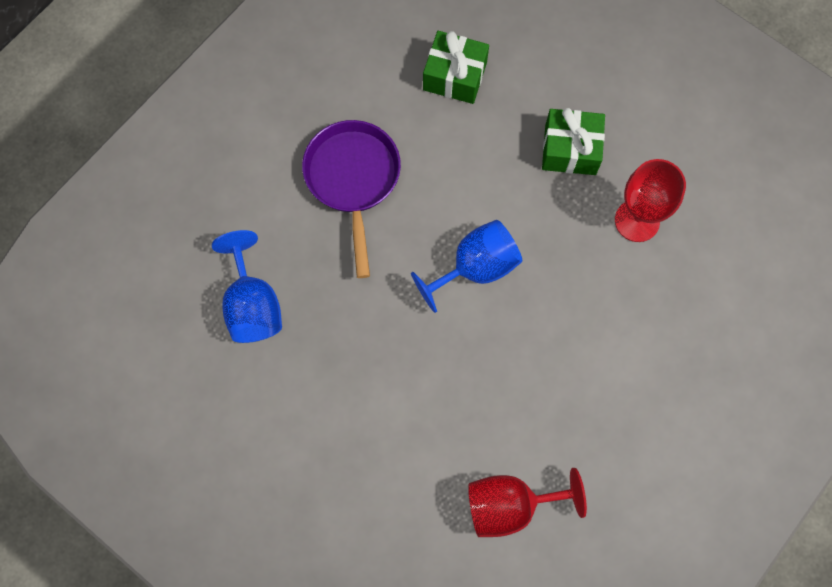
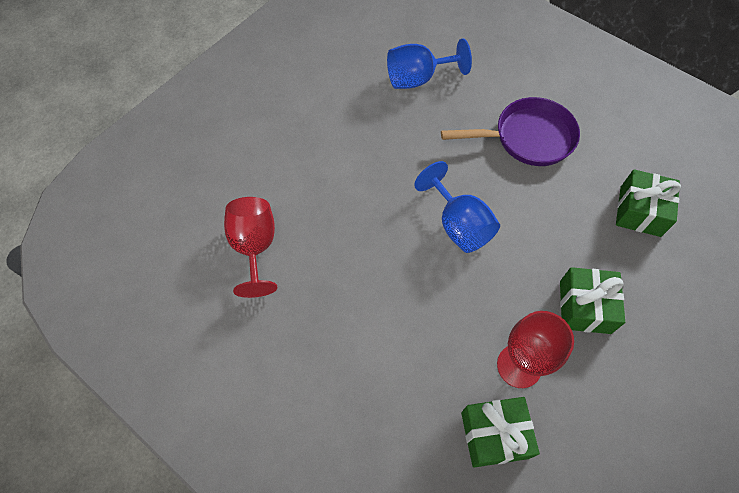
camera: 90 degrees right, 10 degrees down
none -> green gift [461,397,540,468]

